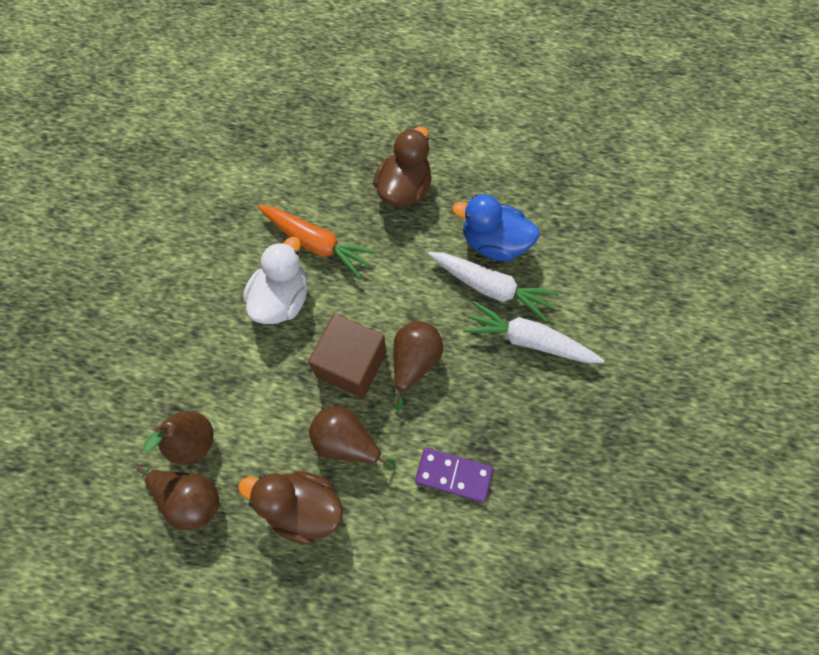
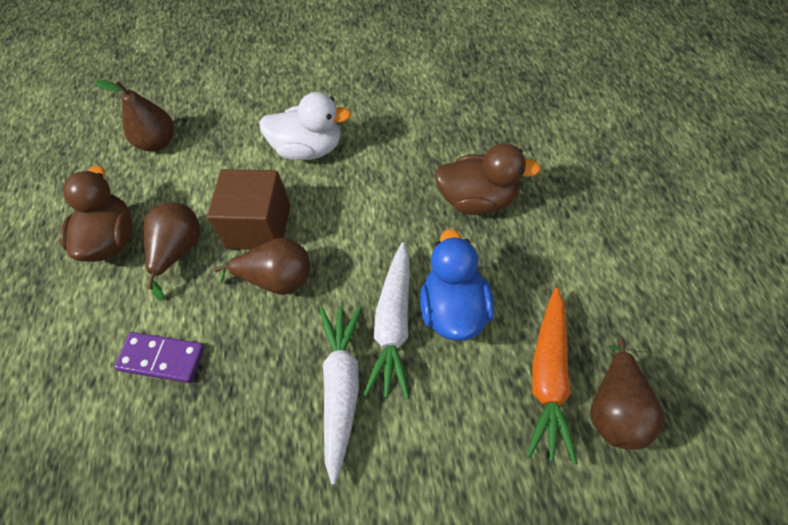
camera: 75 degrees right, 10 degrees down
brown pear [136,466,219,530] -> brown pear moved to [591,338,665,450]
orange carrot [258,205,377,278] -> orange carrot moved to [526,288,577,465]
purple domino [415,448,493,503] -> purple domino turned 75 degrees counterclockwise [114,332,205,383]

